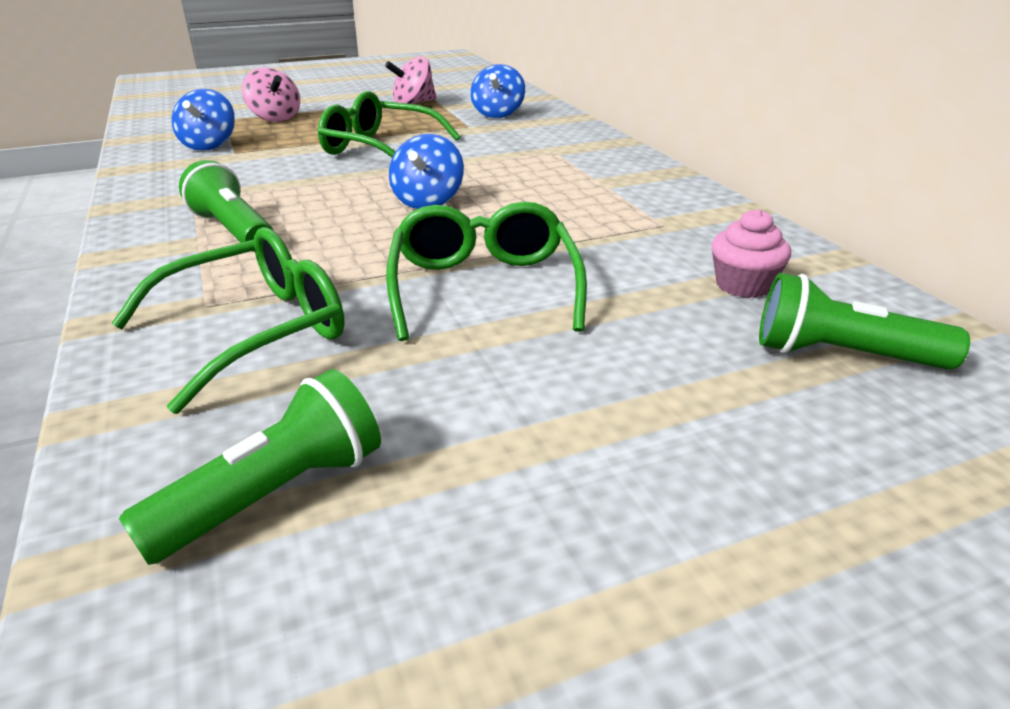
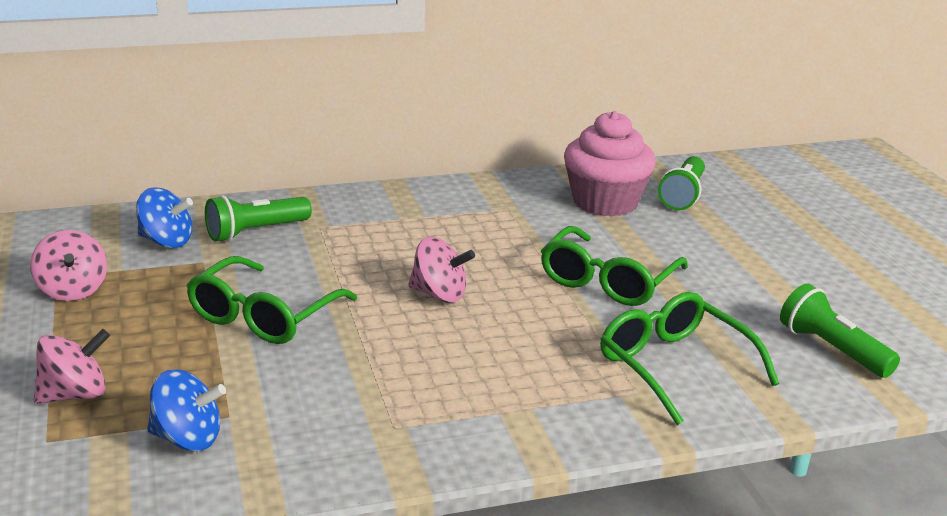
camera: 85 degrees left, 5 degrees down
green flashlight [179,160,273,252] -> green flashlight moved to [205,195,312,242]
green glasses [386,202,587,341] -> green glasses turned 60 degrees counterclockwise [541,226,688,306]
blue spinning top [389,134,464,209] -> pink spinning top [408,237,475,303]
pink cupcake [711,209,791,298] -> pink cupcake [564,111,656,216], size x1.94

